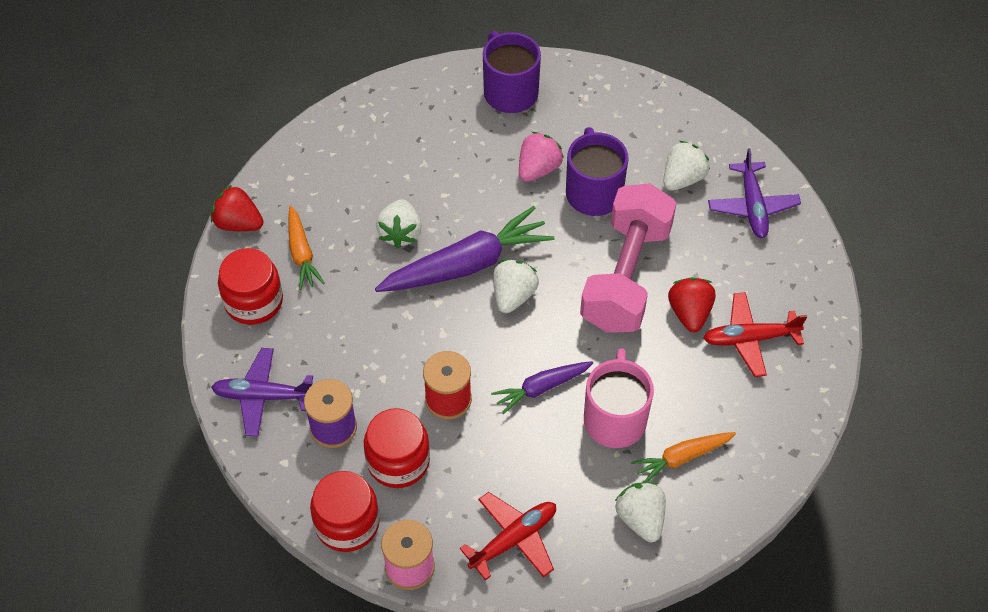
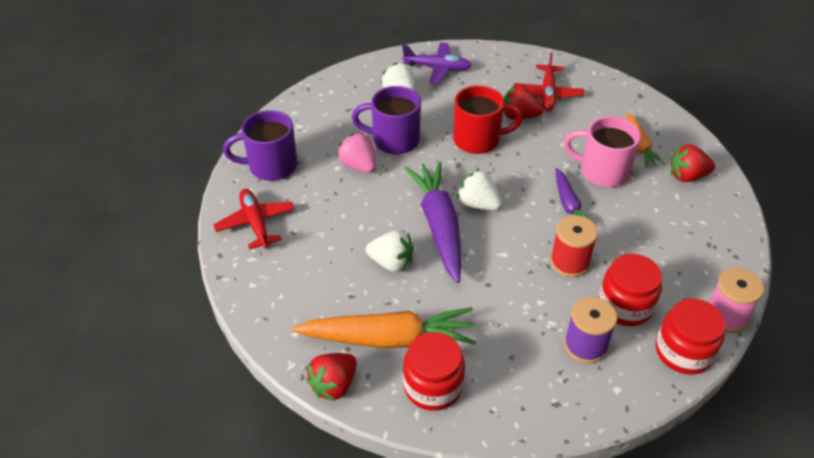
camera: 75 degrees left, 10 degrees down
purple plane [211,348,313,436] -> none
orange carrot [288,205,325,290] -> orange carrot [292,307,476,348], size x1.81
red plane [460,492,556,580] -> red plane moved to [213,189,295,249]
pink dumbbell [580,183,676,333] -> red mug [453,85,523,154]
white strawberry [615,482,666,542] -> red strawberry [670,144,715,182]

